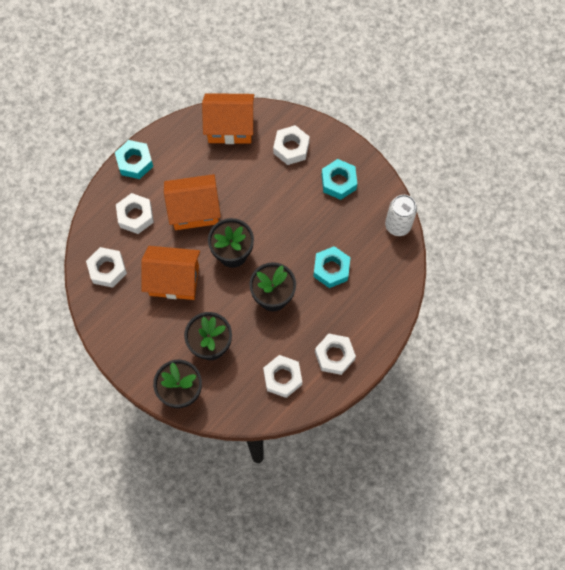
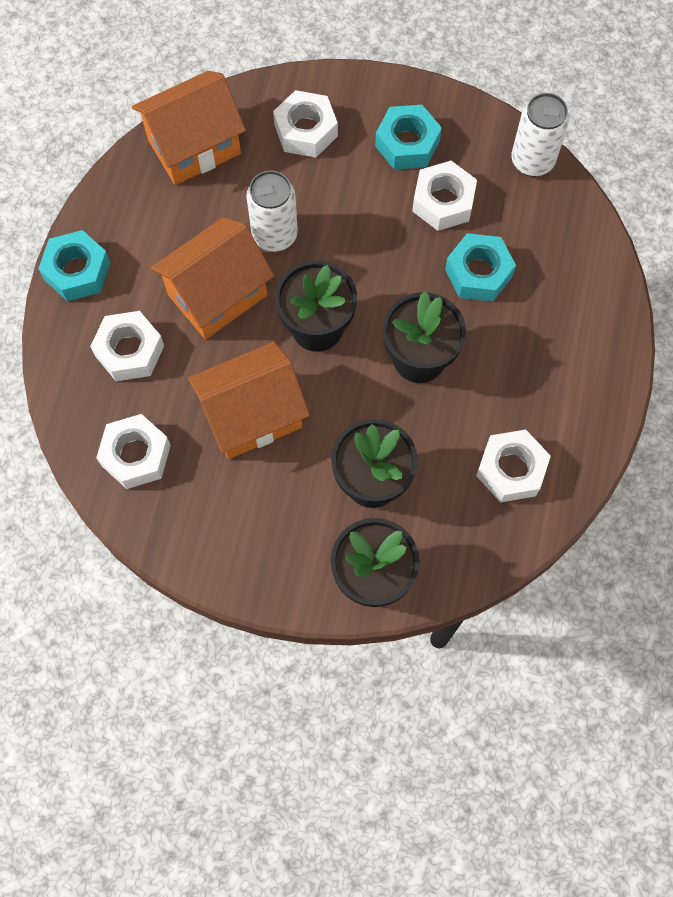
camera: 30 degrees left, 0 degrees up
white nut [315,334,356,375] -> white nut moved to [412,161,477,231]
none -> white can [246,170,298,252]

